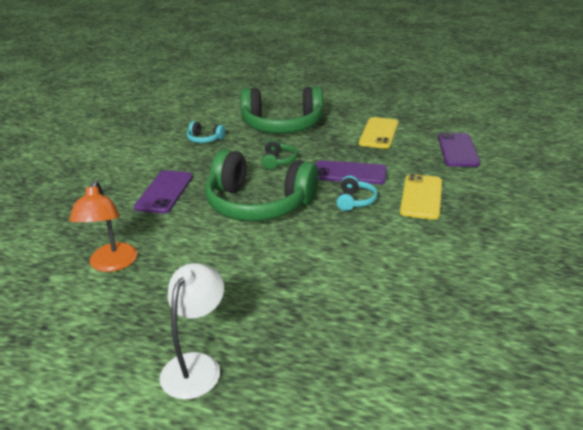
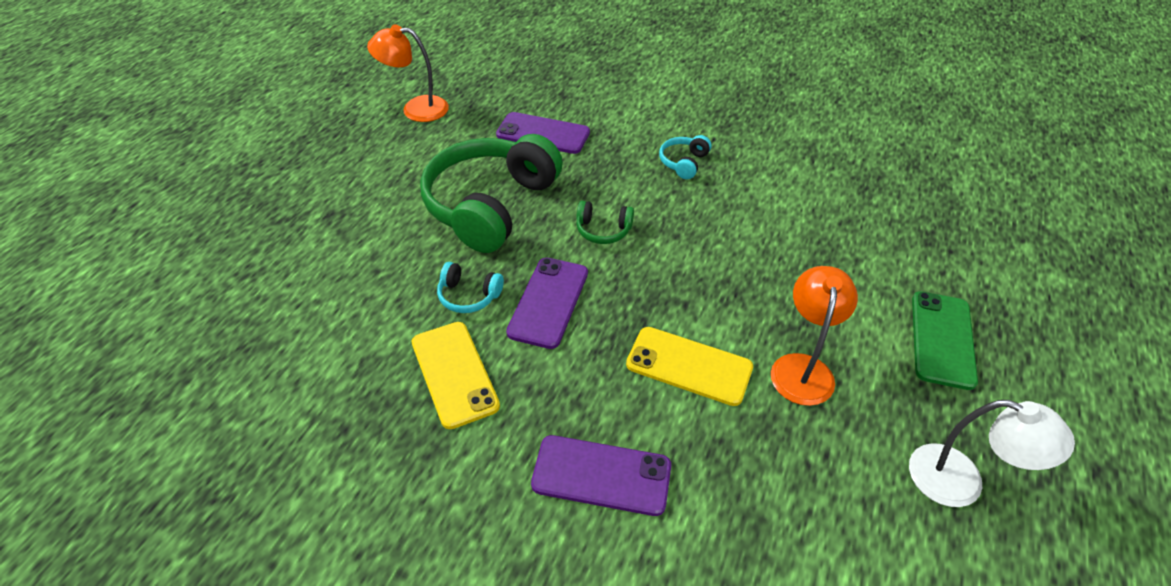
camera: 95 degrees right, 15 degrees up
white lamp [160,263,224,399] -> white lamp moved to [909,400,1075,507]
green headphones [240,86,323,133] -> none
yellow phone [400,174,442,220] -> yellow phone turned 45 degrees clockwise [412,322,500,429]
none -> orange lamp [771,266,858,406]
none -> green phone [912,291,978,390]

